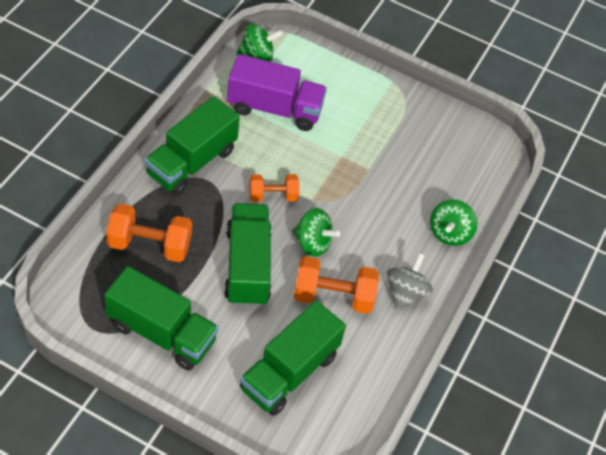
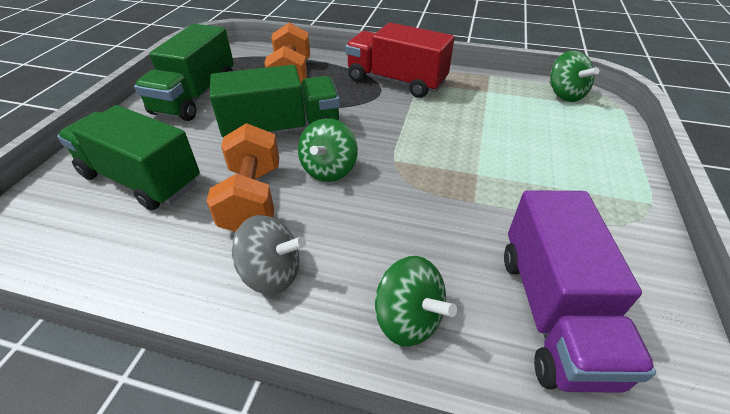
camera: 85 degrees right, 10 degrees down
green truck [145,96,240,196] -> red truck [345,23,454,98]
purple truck [227,54,327,131] -> purple truck moved to [504,190,656,393]
orange dumbbell [249,174,299,202] -> none
green spinning top [430,199,477,246] -> green spinning top turned 150 degrees counterclockwise [375,256,457,347]

